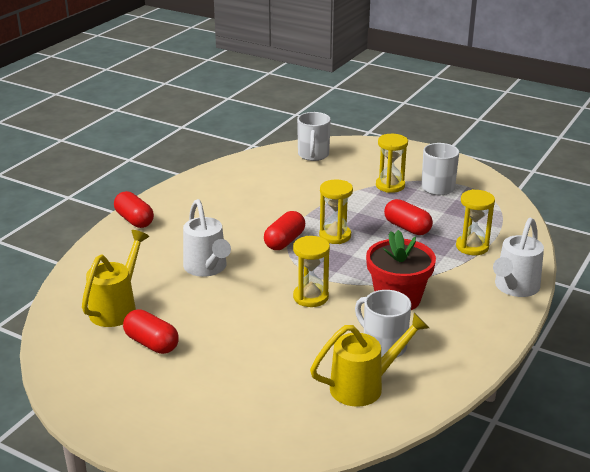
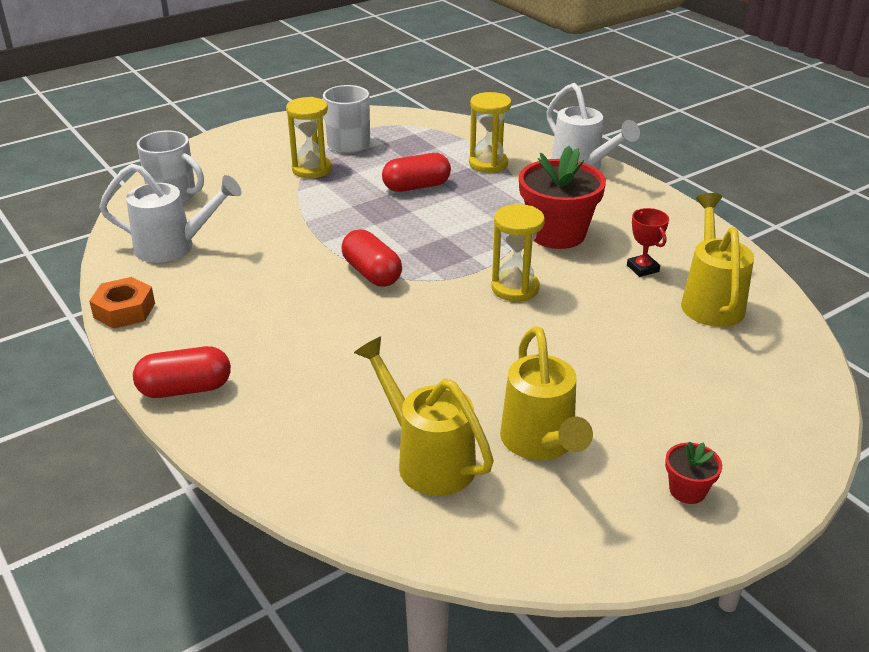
camera: 65 degrees left, 5 degrees up
red capsule [123,309,179,354] -> yellow watering can [500,326,593,460]
white watering can [183,199,231,277] -> white watering can moved to [99,163,242,263]
yellow hourglass [319,179,353,244] -> none
white mug [355,290,411,358] -> red trophy [627,208,669,277]
none -> orange nut [89,277,155,329]
none -> red flower pot [665,442,722,504]

